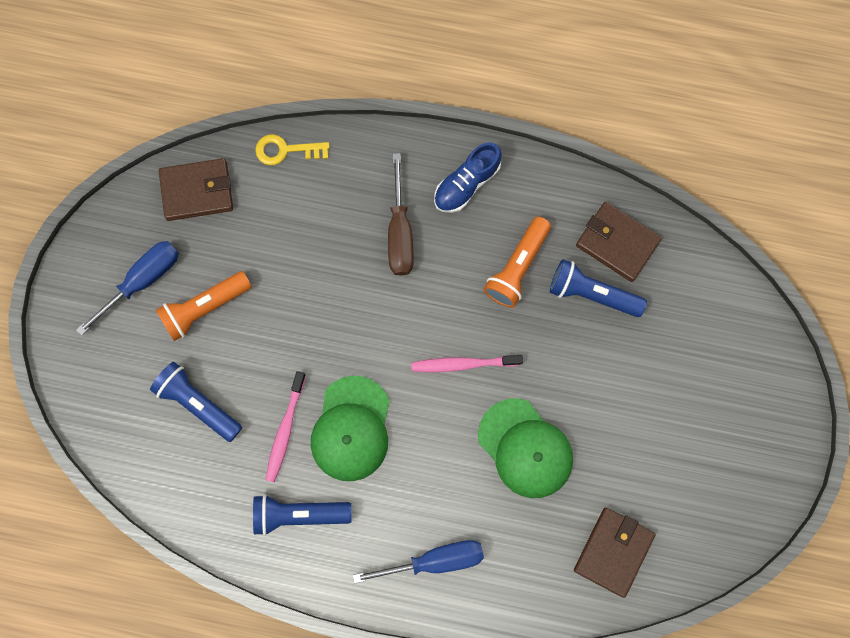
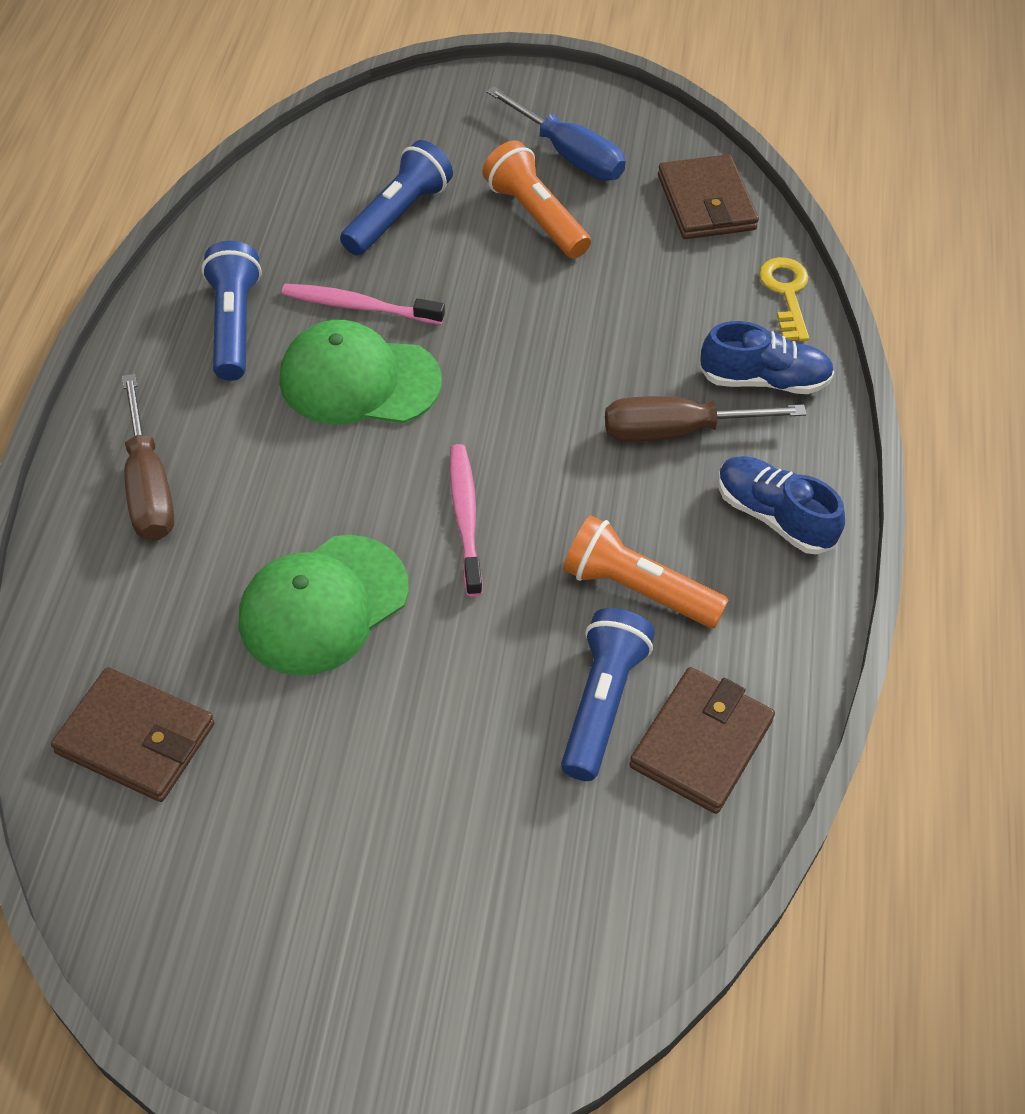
camera: 85 degrees right, 25 degrees down
blue screwdriver [353,540,484,583] -> brown screwdriver [122,374,174,541]
none -> blue shoe [699,321,834,394]

